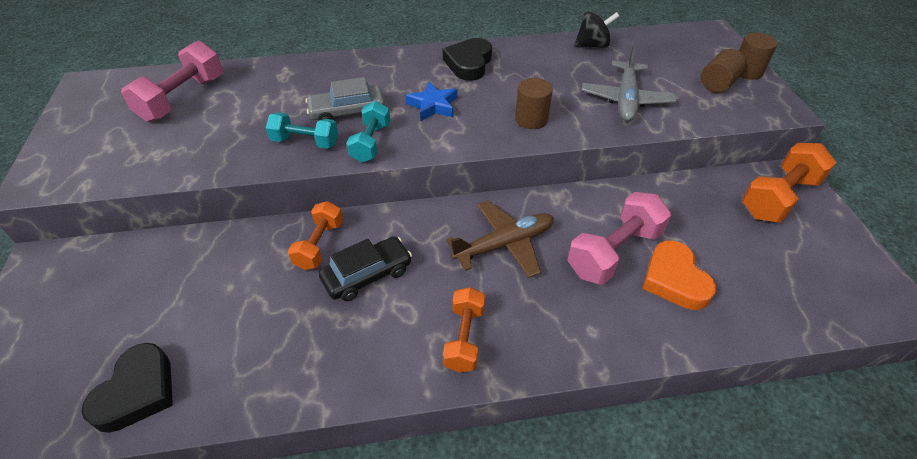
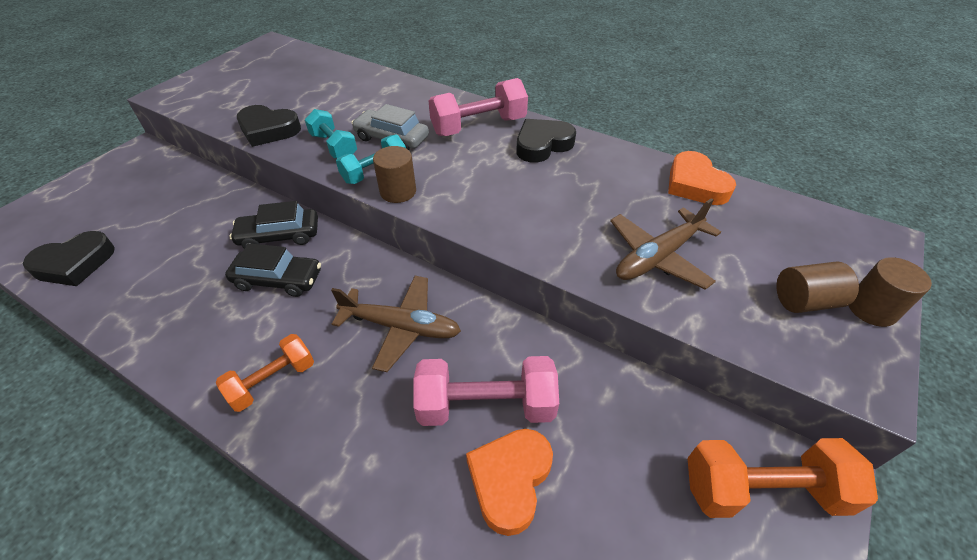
camera: 40 degrees right, 0 degrees up
pink dumbbell [121,40,223,122] -> pink dumbbell moved to [429,78,528,136]
orange dumbbell [288,201,343,270] -> black car [229,201,318,249]
blue star [405,82,457,121] -> none
brown cylinder [515,78,553,129] -> brown cylinder moved to [373,146,416,203]
black spinning top [574,11,620,48] -> orange heart [668,151,736,205]
grey plane [582,45,676,122] -> brown plane [610,198,721,290]
none -> black heart [237,105,301,147]

